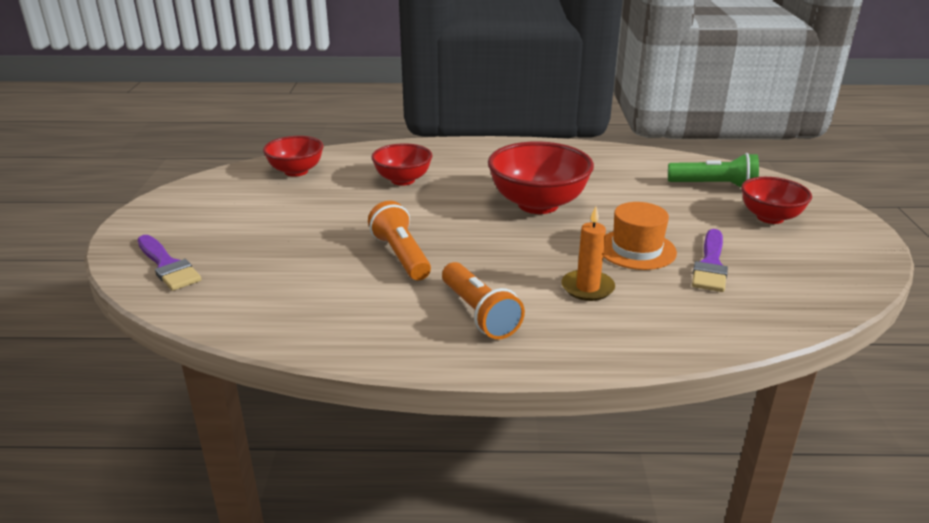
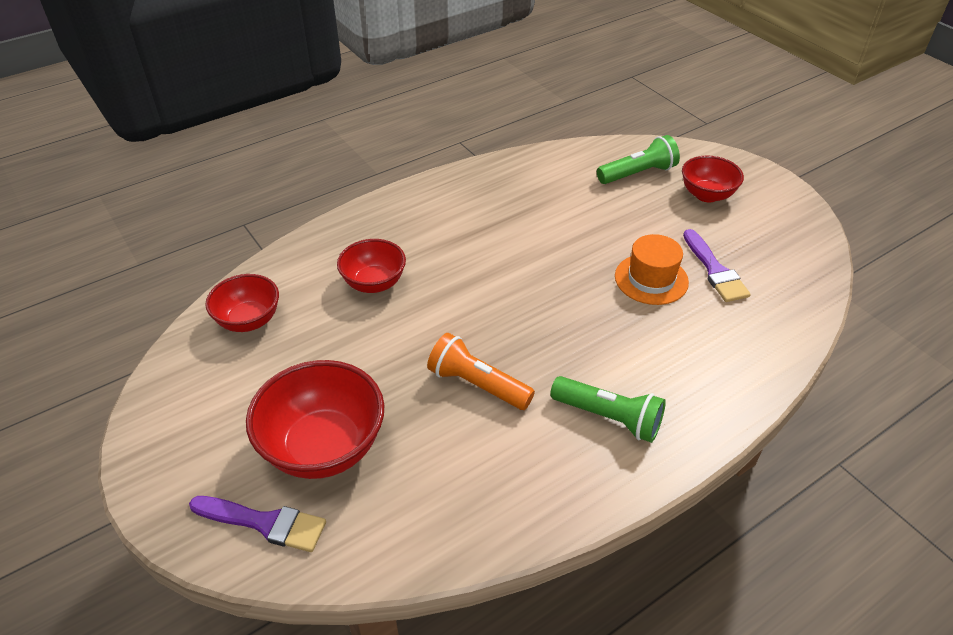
camera: 35 degrees left, 15 degrees up
orange flashlight [442,262,525,339] -> green flashlight [550,376,666,443]
red bowl [488,141,594,214] -> red bowl moved to [246,360,384,479]
orange candle [562,206,615,301] -> none

